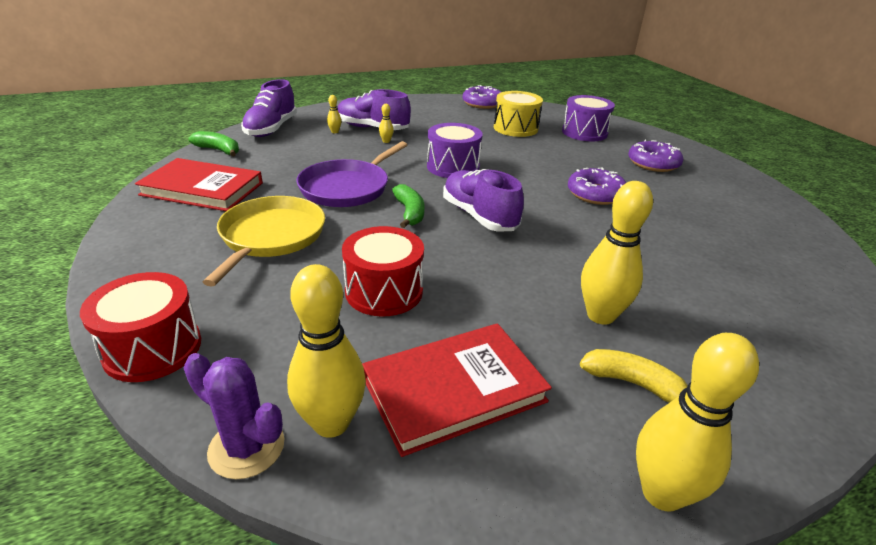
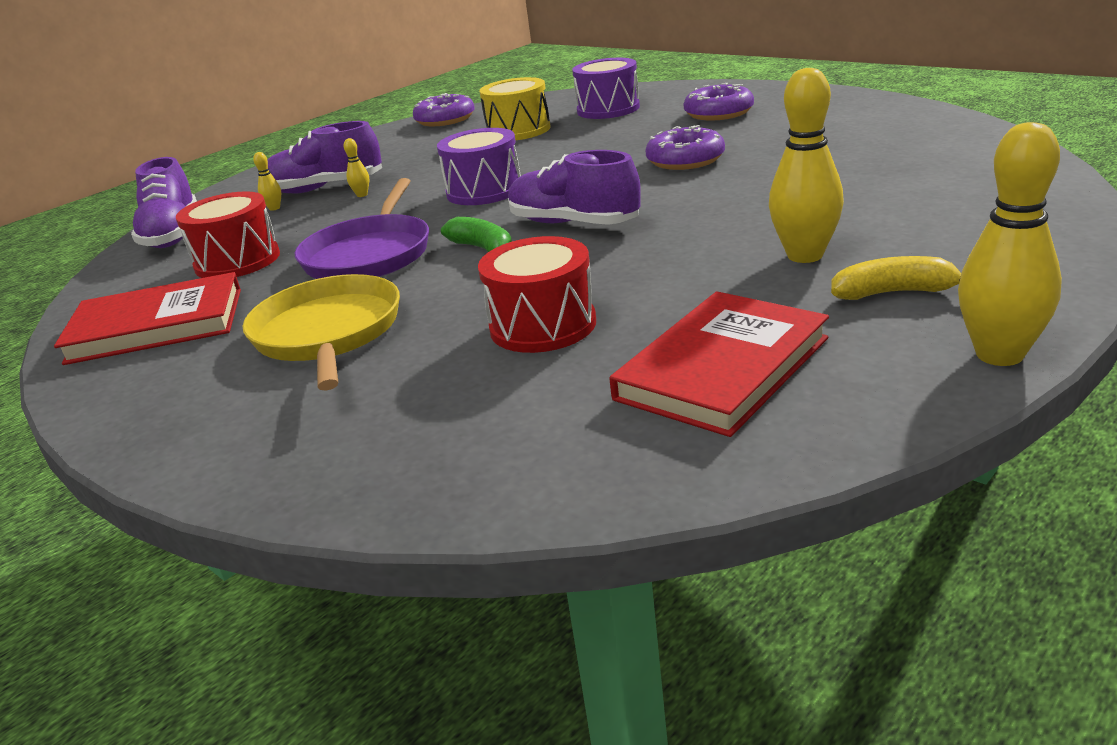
camera: 20 degrees left, 5 degrees down
red drum [80,272,201,382] -> red drum moved to [176,191,280,278]
purple cactus [184,353,285,479] -> none
green banana [188,131,239,157] -> none
yellow bowling pin [287,264,366,438] -> none

